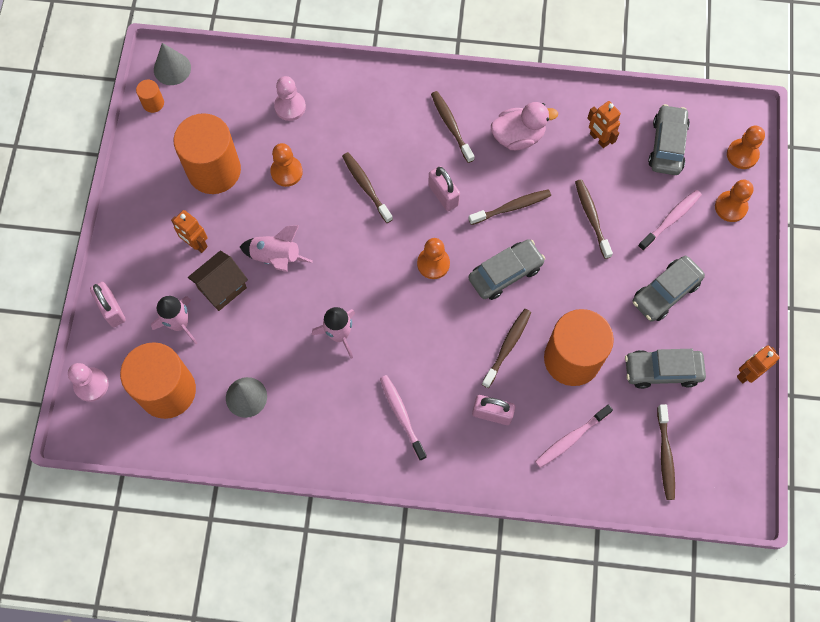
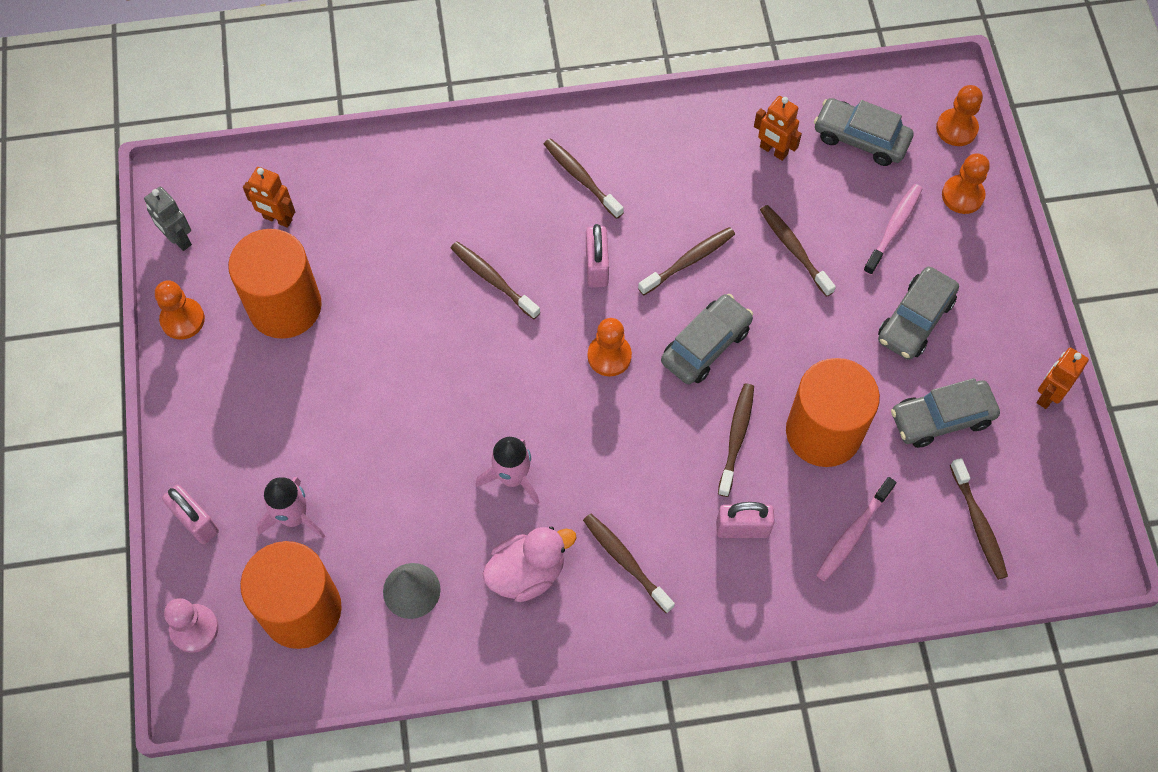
camera: 15 degrees left, 5 degrees down
orange cylinder [136,80,164,113] -> grey robot [144,187,192,251]
grey cone [154,43,191,85] -> none
orange robot [171,210,208,253] -> orange robot moved to [243,167,295,228]
brown house [188,250,248,311] -> none
pink rocket [240,225,313,272] -> none
orange pawn [270,143,303,187] -> orange pawn moved to [155,280,205,340]
pink pawn [274,76,306,121] -> none
pink toothbrush [380,375,427,461] -> brown toothbrush [583,513,675,613]
pink padlock [428,166,460,211] -> pink padlock turned 45 degrees clockwise [586,224,609,288]
pink duck [491,102,558,150] -> pink duck moved to [482,527,577,602]
grey car [648,104,690,175] -> grey car turned 60 degrees counterclockwise [814,98,914,166]

